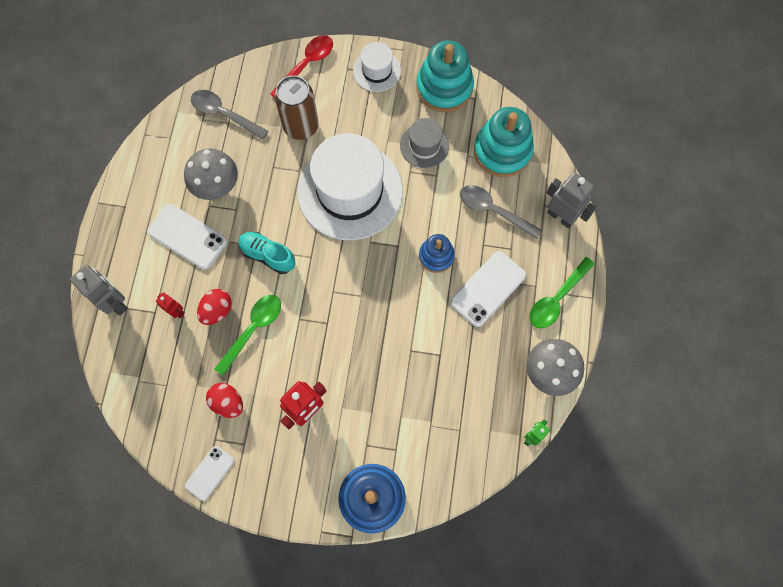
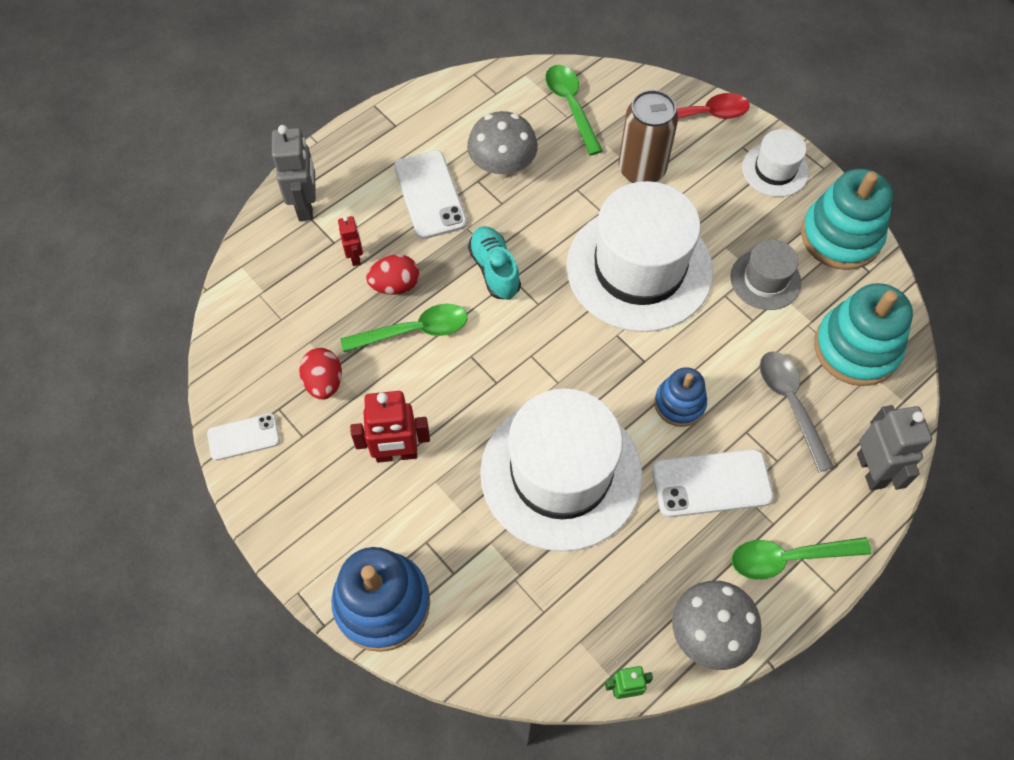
camera: 40 degrees right, 10 degrees down
grey spoon [191,90,269,140] -> green spoon [545,65,603,155]
none -> white hat [480,388,642,551]

